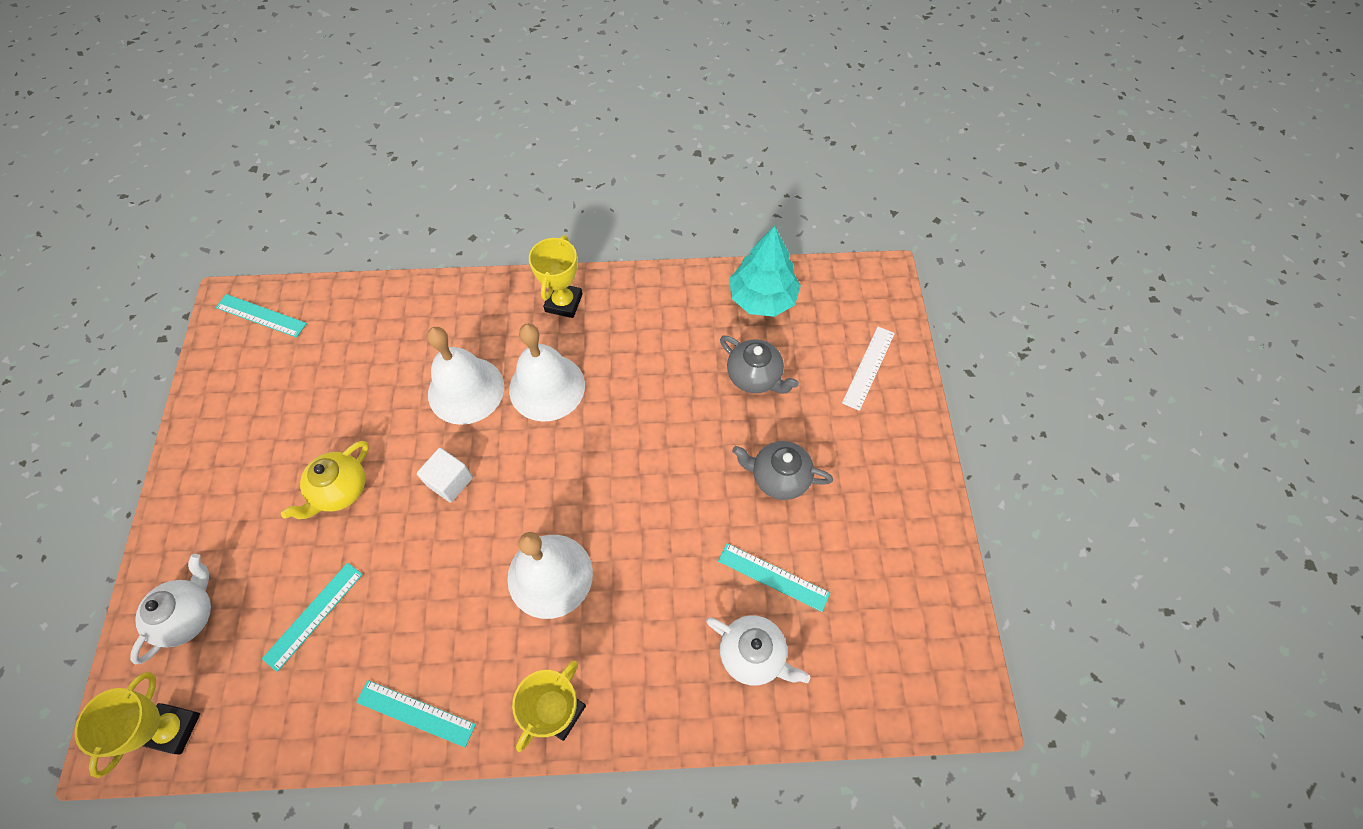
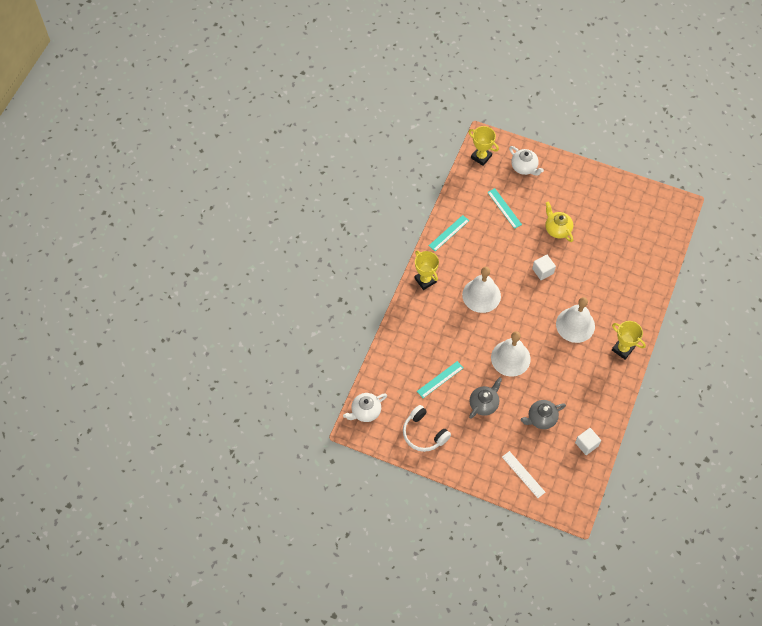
camera: 115 degrees right, 0 degrees up
turquoise ruler [215,294,307,338] -> none
white bell [427,327,504,425] -> white bell moved to [491,331,531,377]
white teapot [706,615,810,685] -> white teapot moved to [343,393,387,422]
turquoise tree [729,226,801,317] -> white cube [575,428,601,455]
none -> white headphones [403,405,451,452]

